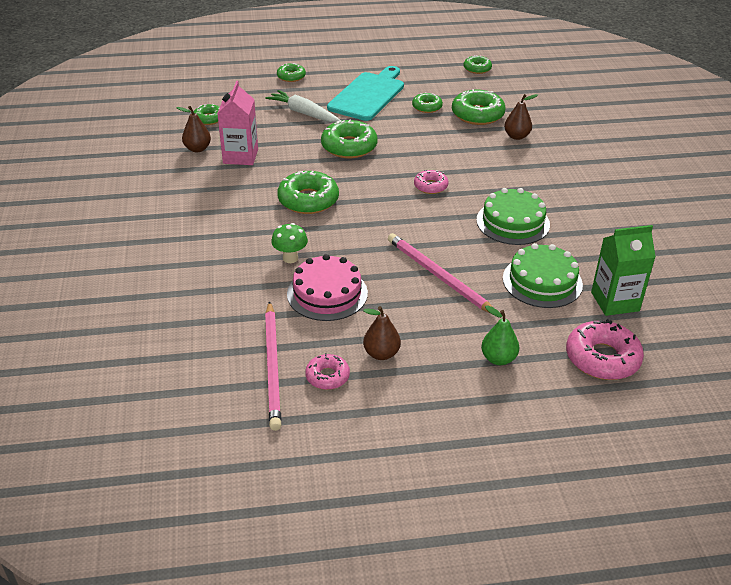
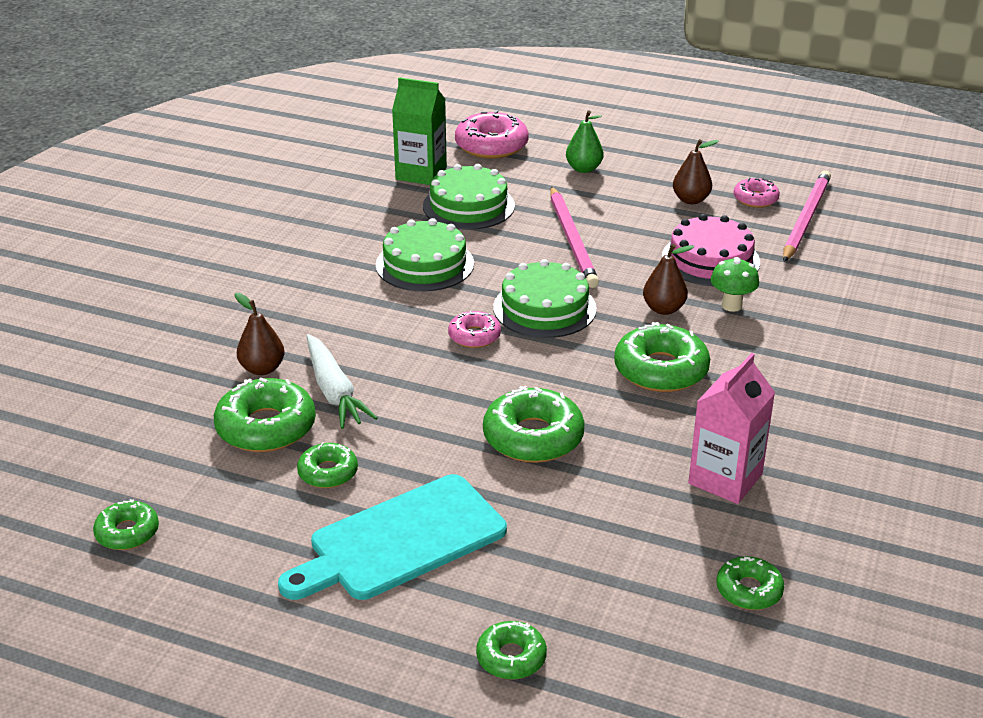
camera: 150 degrees left, 5 degrees down
brown pear [176,106,211,152] -> brown pear moved to [643,244,694,315]
white carrot [265,90,341,122] -> white carrot moved to [307,334,378,429]
none -> green cake [493,259,597,338]

